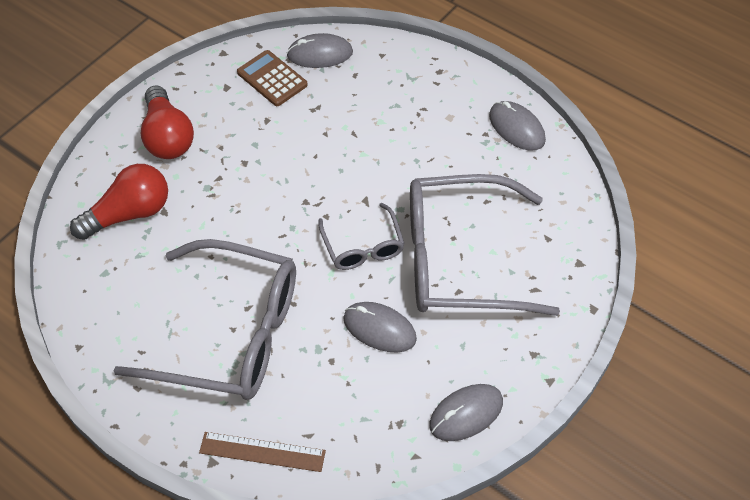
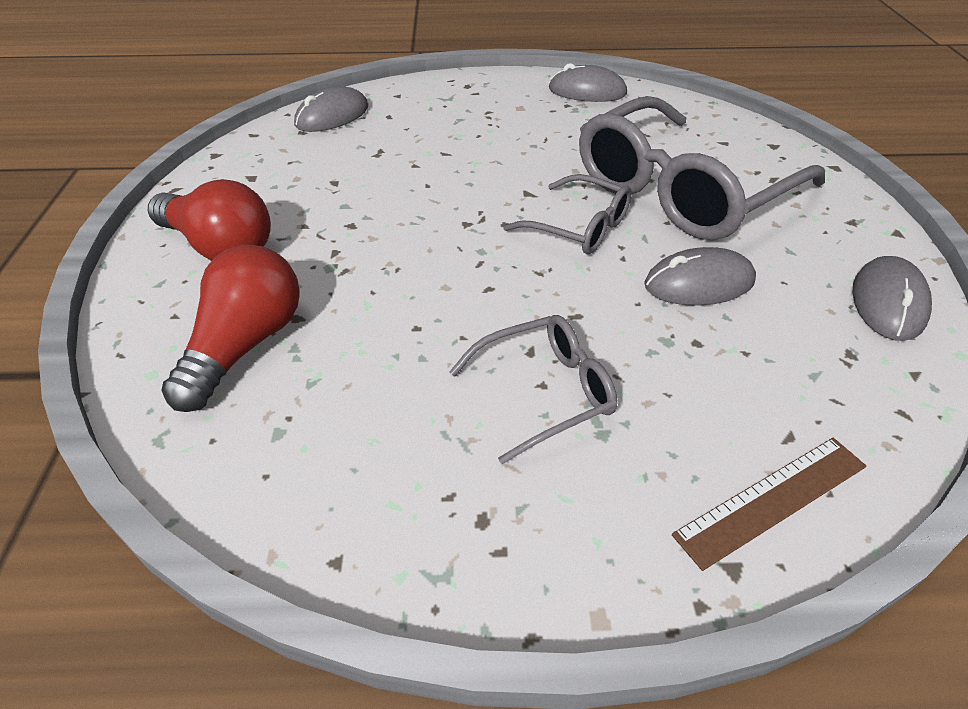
camera: 40 degrees left, 10 degrees down
grey glasses [113,239,296,400] -> grey glasses [449,315,617,464], size x0.49
brown calculator [237,50,308,106] -> none

